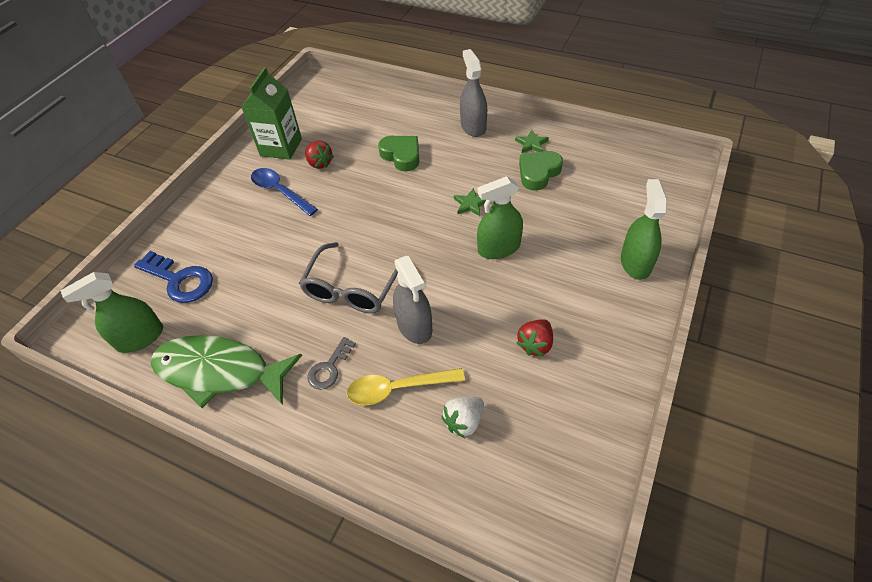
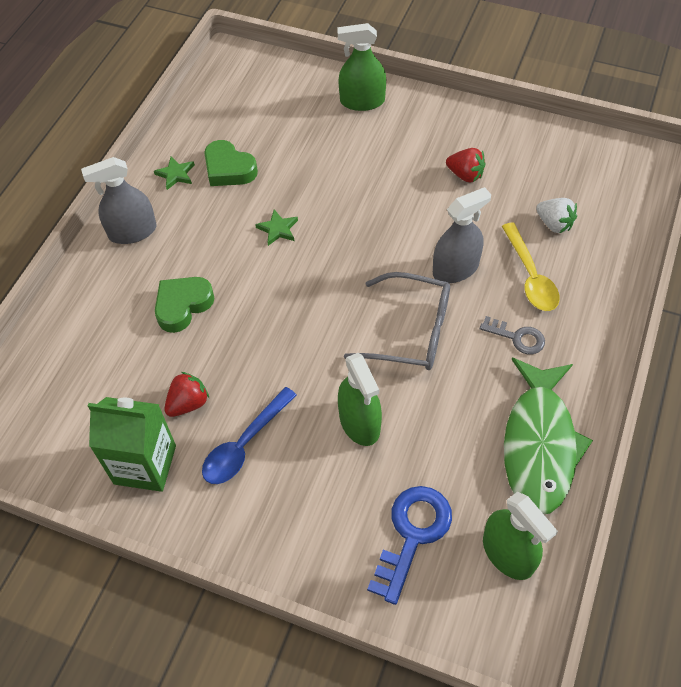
camera: 95 degrees left, 5 degrees up
green spray bottle [477,176,523,259] -> green spray bottle moved to [338,353,382,446]

